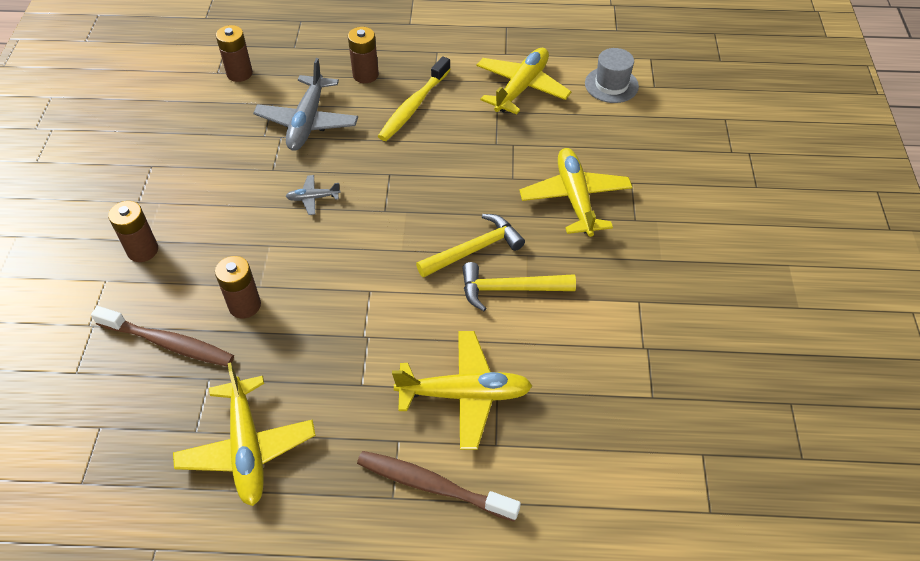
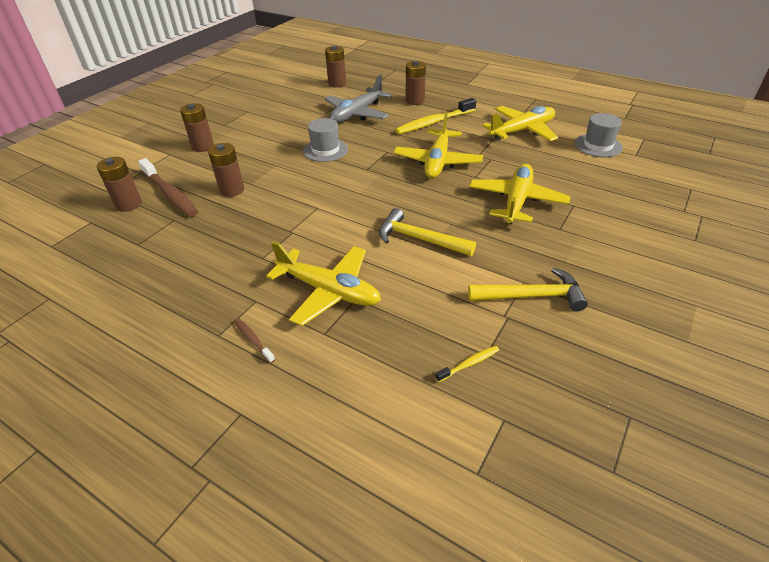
camera: 30 degrees right, 10 degrees down
yellow plane [173,362,316,506] -> yellow plane moved to [394,112,483,178]
grey plane [285,175,341,215] -> grey hat [303,118,348,162]
brown toothbrush [357,451,521,522] -> brown toothbrush [234,318,275,363], size x0.46
yellow hammer [416,214,525,278] -> yellow hammer moved to [468,268,588,311]
none -> brown battery [97,157,142,212]
none -> yellow toothbrush [435,346,499,382]

